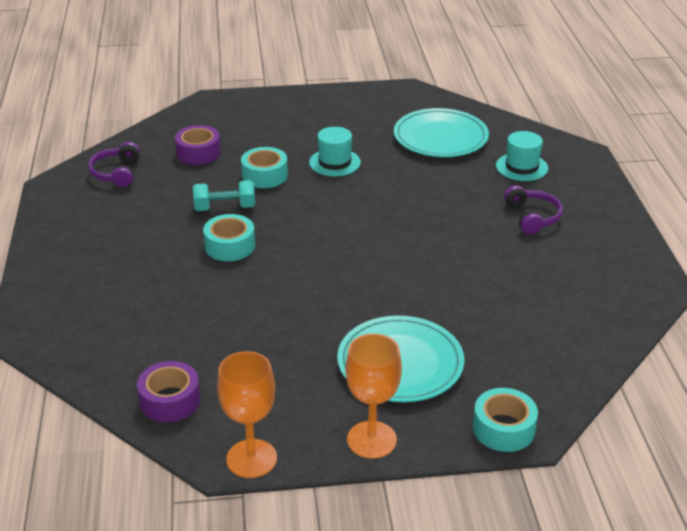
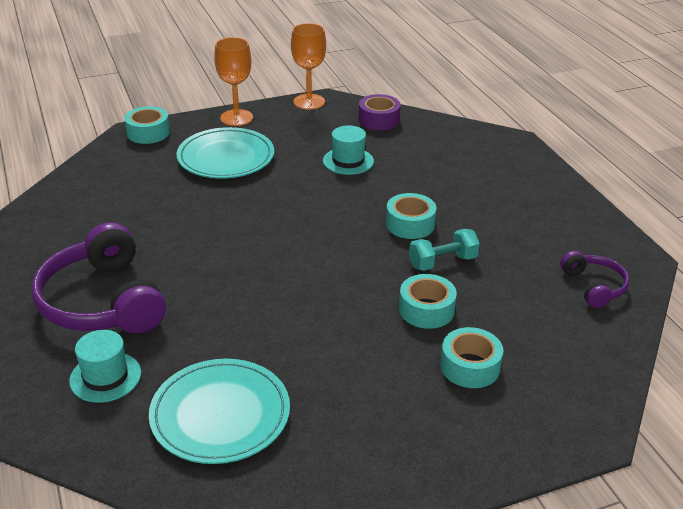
camera: 165 degrees right, 0 degrees up
purple tape [175,125,221,165] -> none
turquoise hat [309,127,361,176] -> turquoise hat moved to [323,125,374,175]
purple headphones [504,185,563,234] -> purple headphones [31,222,166,334], size x1.96
none -> turquoise tape [440,327,503,388]

